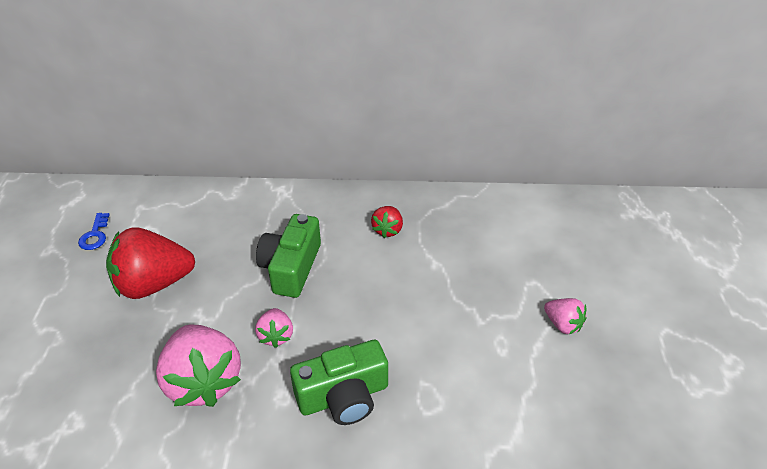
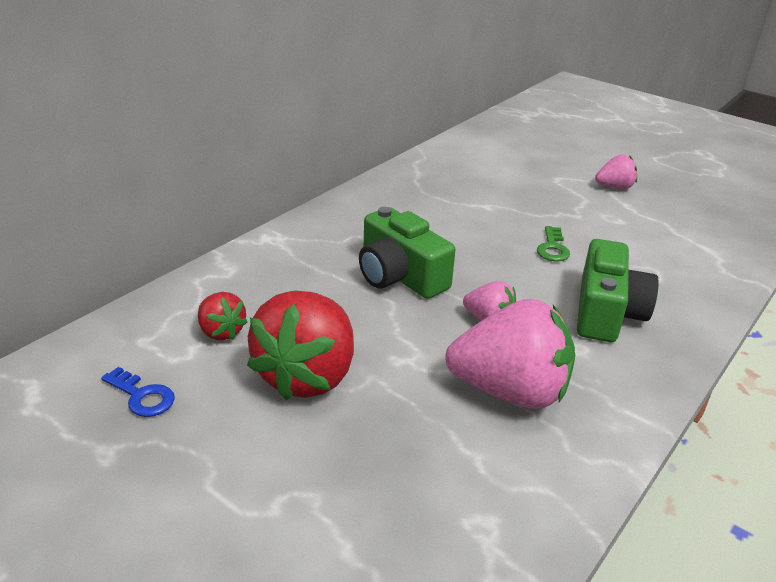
camera: 55 degrees left, 10 degrees down
red strawberry [371,206,403,238] -> red strawberry moved to [198,292,248,340]
none -> green key [537,226,570,261]

